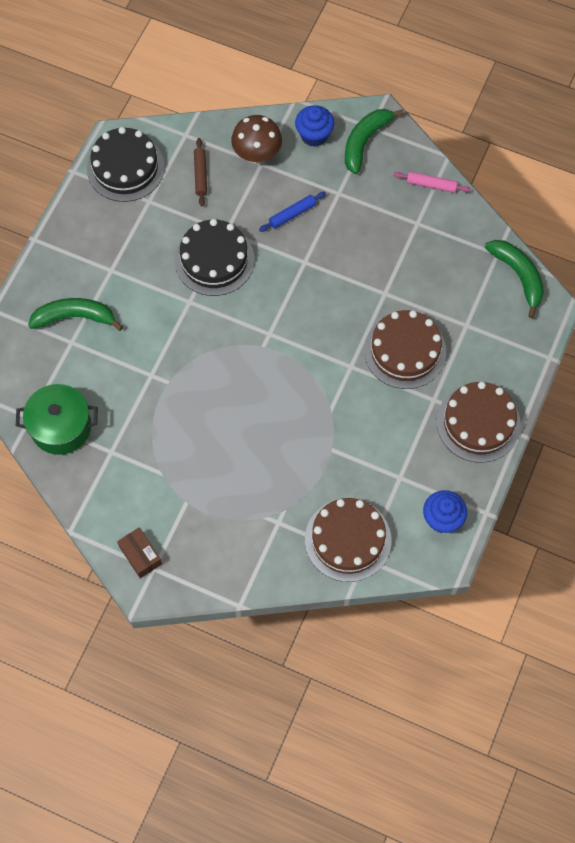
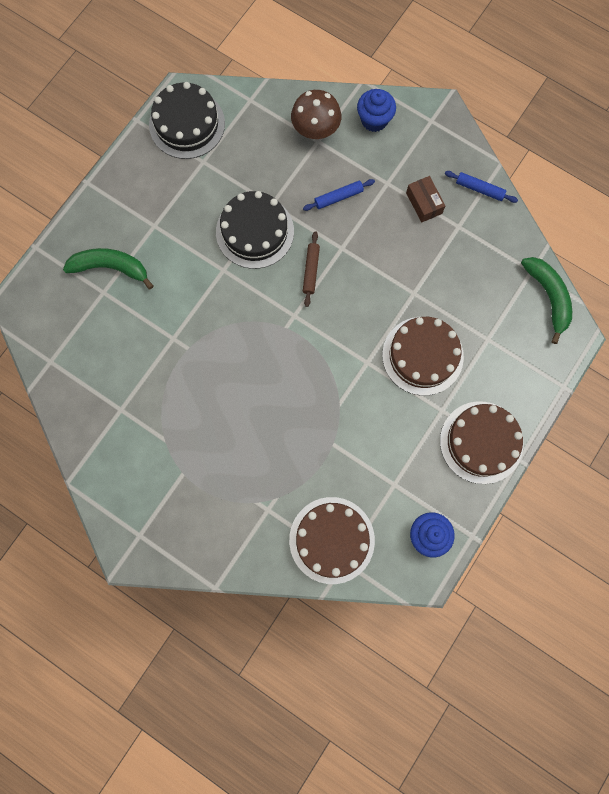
camera: 10 degrees right, 10 degrees up
green pot [16,384,98,455] -> none
brown box [117,527,162,578] -> brown box moved to [406,176,445,223]
brown rolling pin [194,138,207,206] -> brown rolling pin moved to [303,231,320,307]
green banana [345,109,404,174] -> none
pink rolling pin [394,171,471,193] -> blue rolling pin [445,171,518,203]

